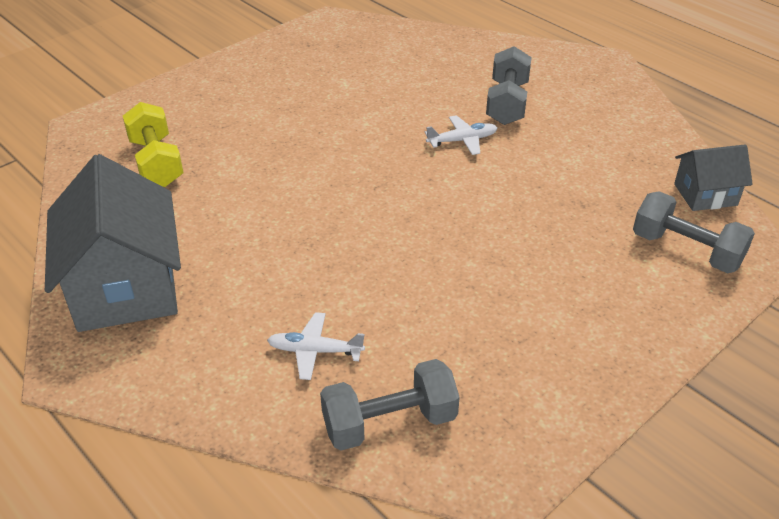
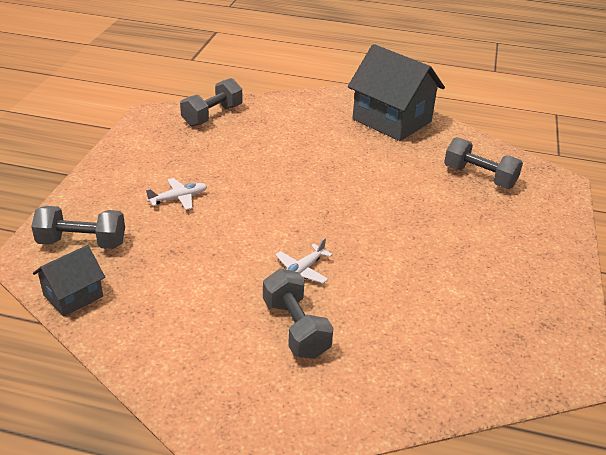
camera: 145 degrees right, 5 degrees down
yellow dumbbell [123,102,184,187] -> grey dumbbell [444,137,523,189]
white plane [267,312,365,380] -> white plane moved to [146,178,207,210]

